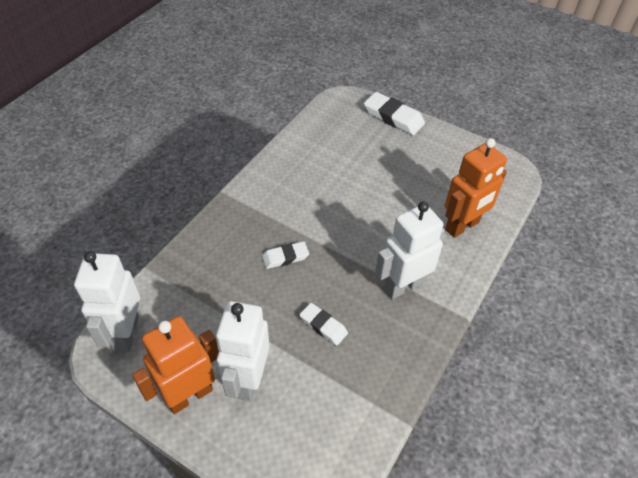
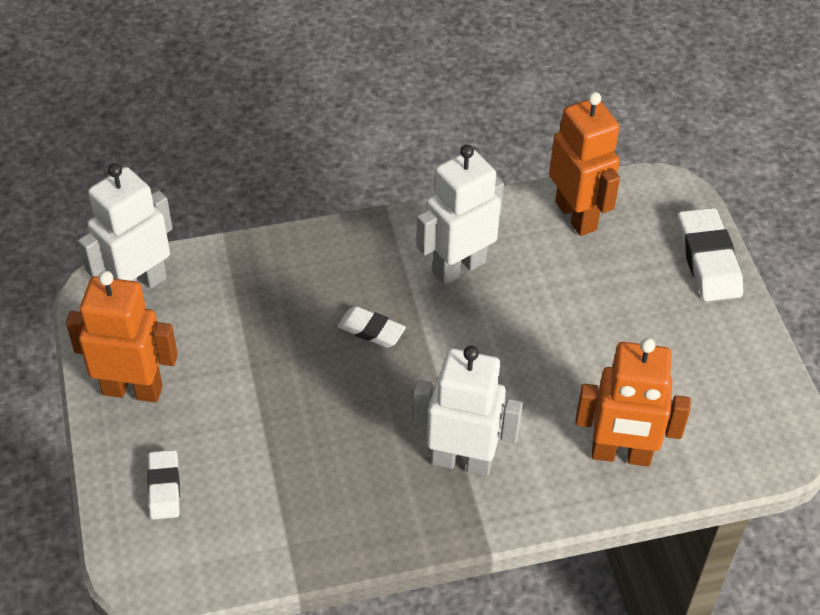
camera: 45 degrees right, 0 degrees up
white robot [216,301,269,401] -> white robot moved to [416,145,504,285]
white eraser [300,303,348,346] -> white eraser moved to [147,450,180,520]
none -> orange robot [549,92,620,236]

